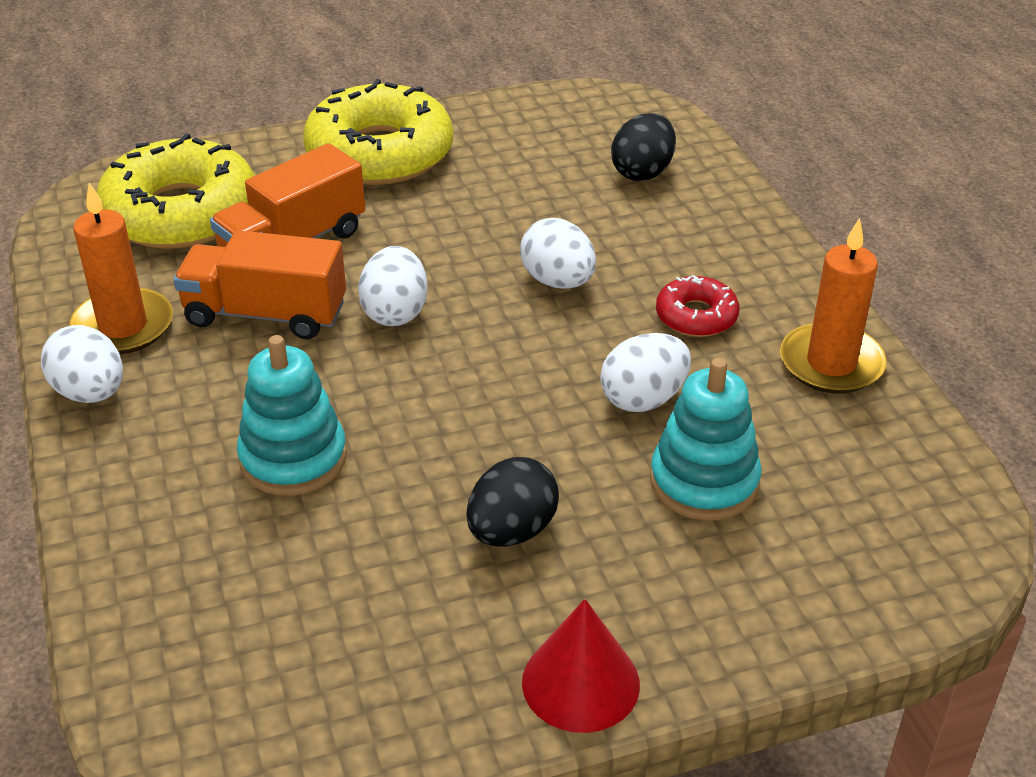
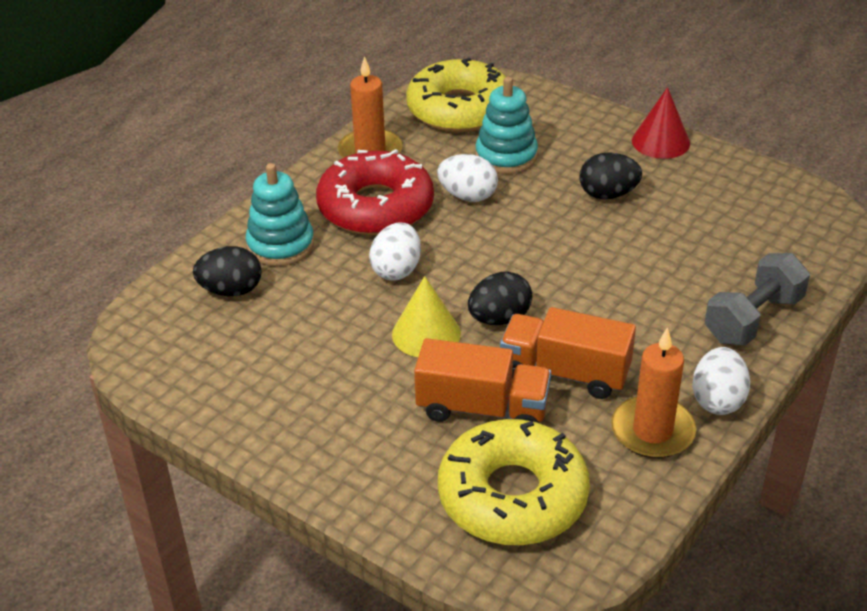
camera: 125 degrees left, 0 degrees up
orange truck [173,230,346,339] -> orange truck turned 135 degrees clockwise [500,307,636,399]
turquoise stacking toy [237,335,347,496] -> turquoise stacking toy moved to [246,163,314,266]
yellow donut [303,79,453,185] -> yellow donut moved to [406,58,506,132]
white egg [358,246,428,326] -> black egg [468,271,532,325]
red donut [656,275,739,337] -> red donut [316,149,434,235], size x2.07
none -> yellow cone [392,276,461,357]
none -> grey dumbbell [705,253,810,345]

